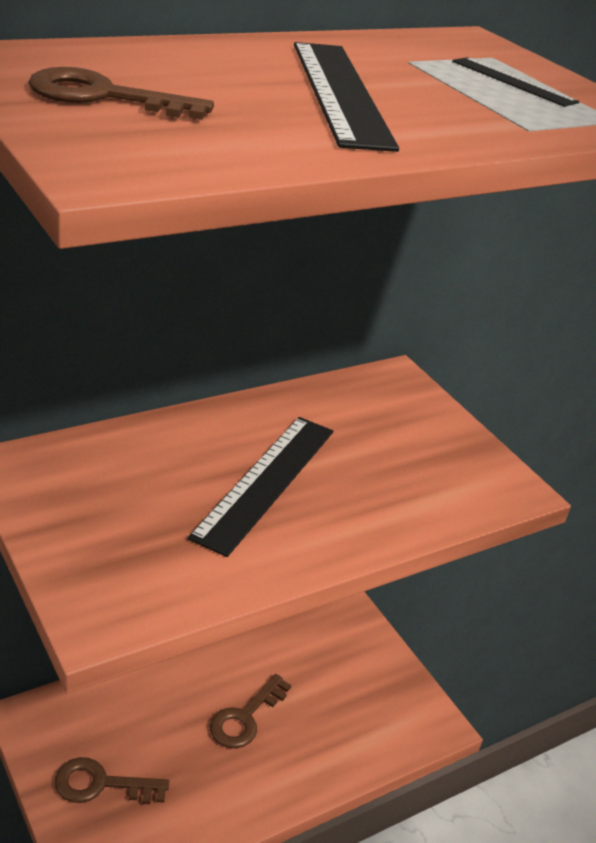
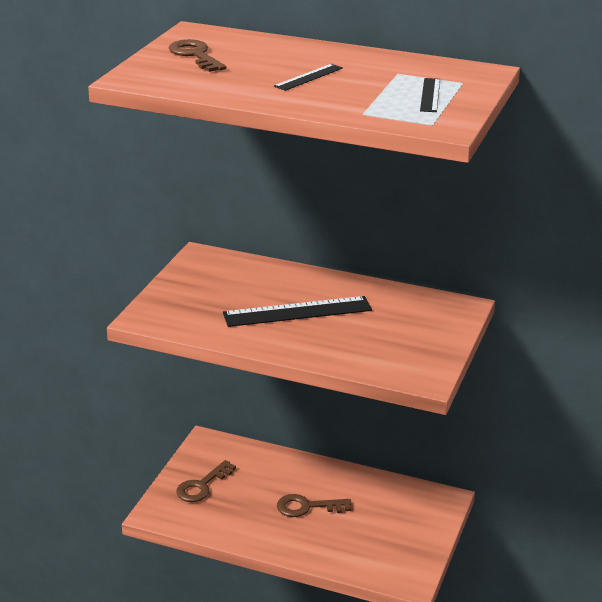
camera: 55 degrees right, 5 degrees down
brown key [55,757,170,804] -> brown key turned 105 degrees counterclockwise [176,460,236,502]
black ruler [294,42,399,152] -> black ruler [274,64,343,91], size x0.52

